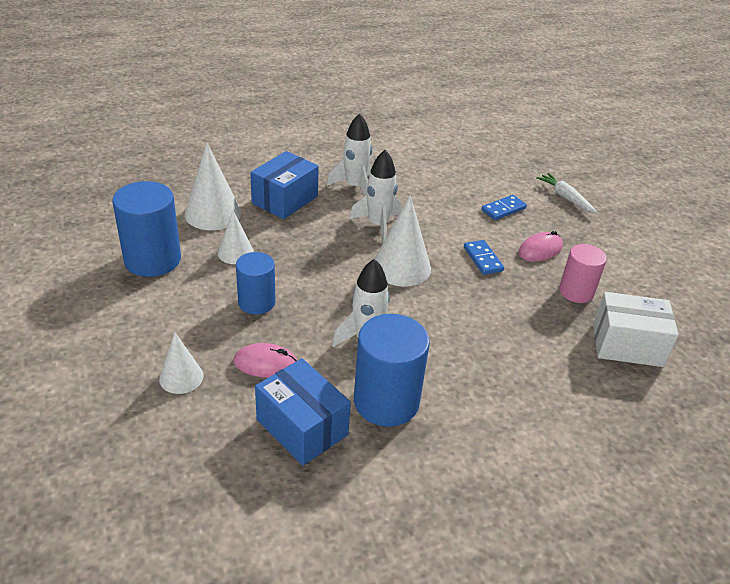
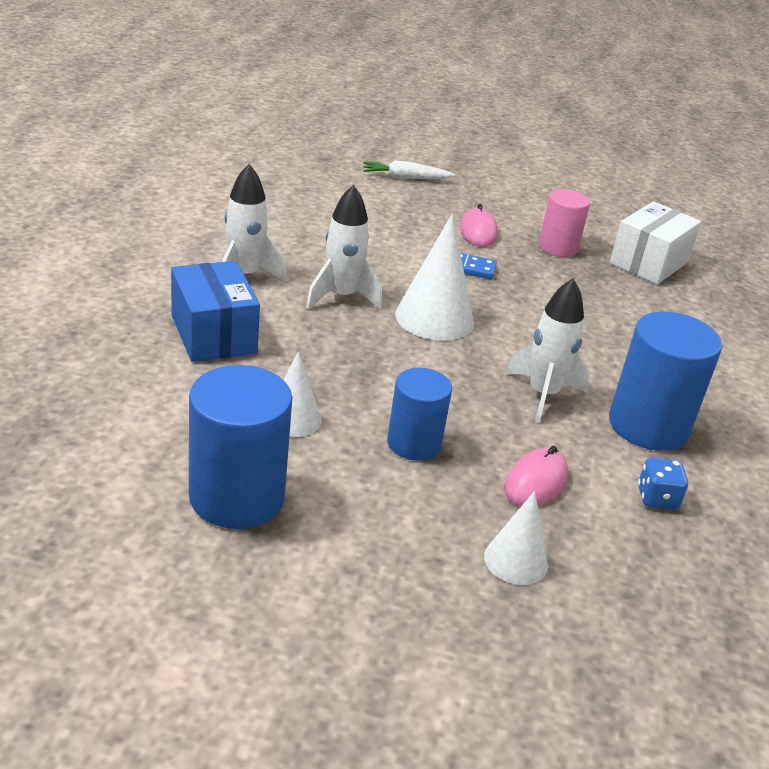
camera: 60 degrees left, 5 degrees down
white cone [185,142,241,230] -> none
blue box [255,358,351,466] -> blue dice [638,458,688,509]
blue domino [481,195,527,220] -> none

